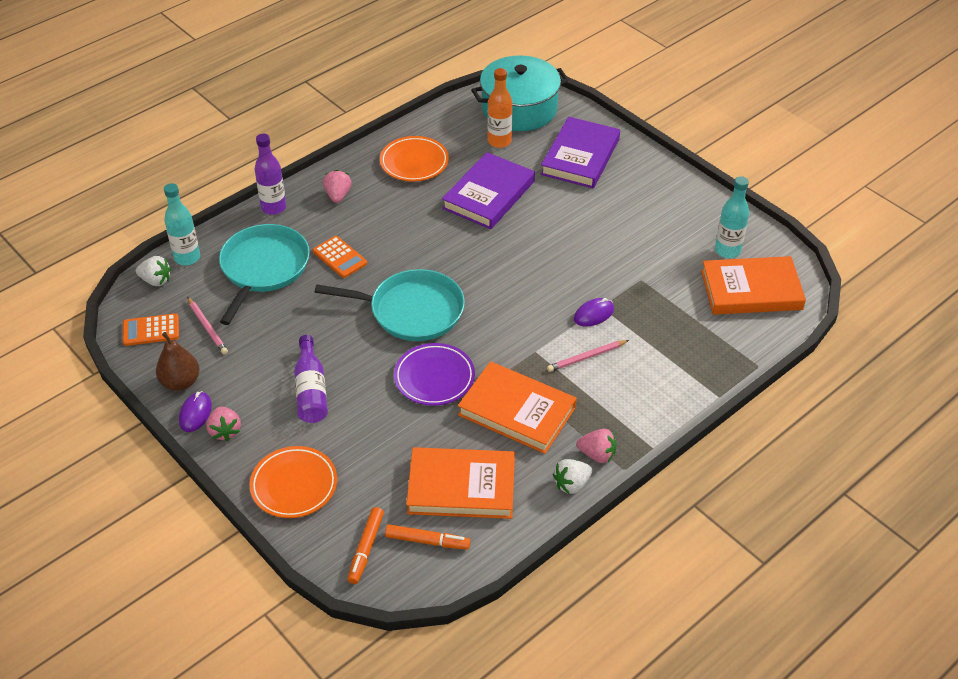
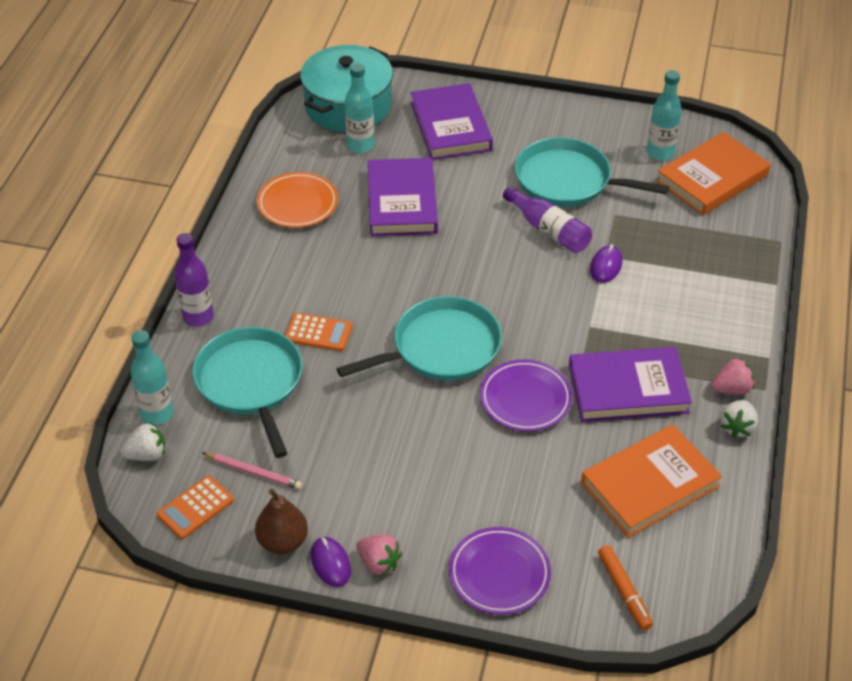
camera: 35 degrees left, 0 degrees up
orange plate [250,446,337,518] -> purple plate [449,527,551,615]
purple bottle [294,335,328,423] -> purple bottle moved to [503,186,592,253]
pink strawberry [323,170,352,203] -> none
orange marker [385,524,471,550] -> none
orange book [458,361,577,454] -> purple book [569,347,692,422]
orange bottle [487,68,512,148] -> turquoise bottle [345,63,374,153]
pink pencil [547,340,629,372] -> none
none -> turquoise pan [515,137,669,207]

